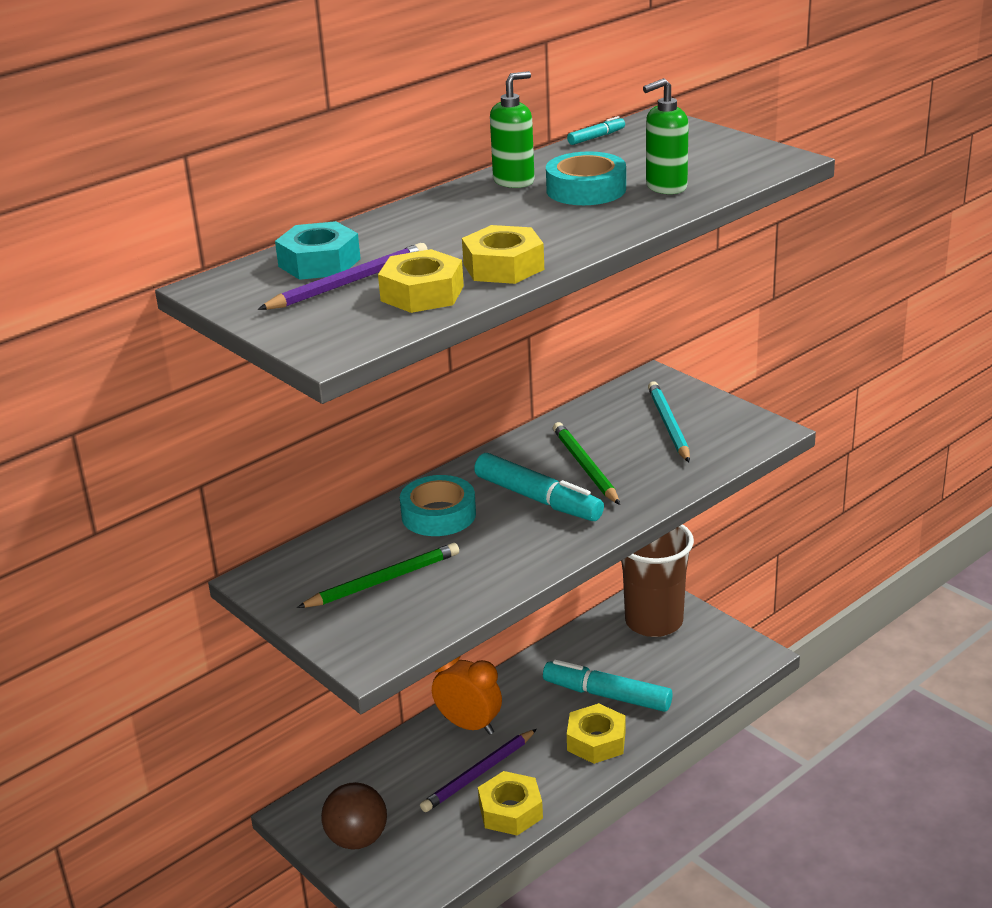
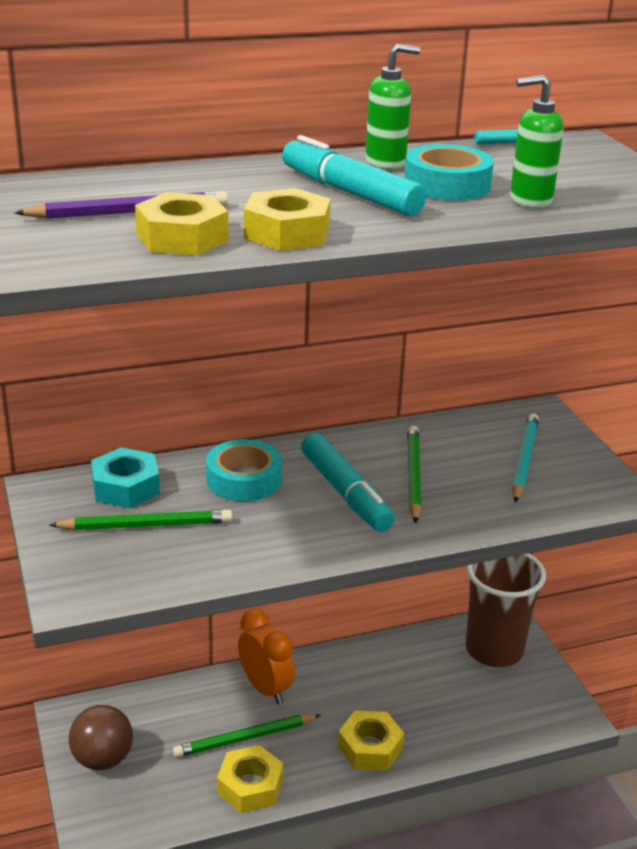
camera: 20 degrees right, 0 degrees up
turquoise nut [275,221,361,280] -> turquoise nut moved to [91,447,160,508]
purple pencil [420,729,537,812] -> green pencil [173,714,321,757]
turquoise marker [543,659,672,712] -> turquoise marker moved to [282,135,426,216]

